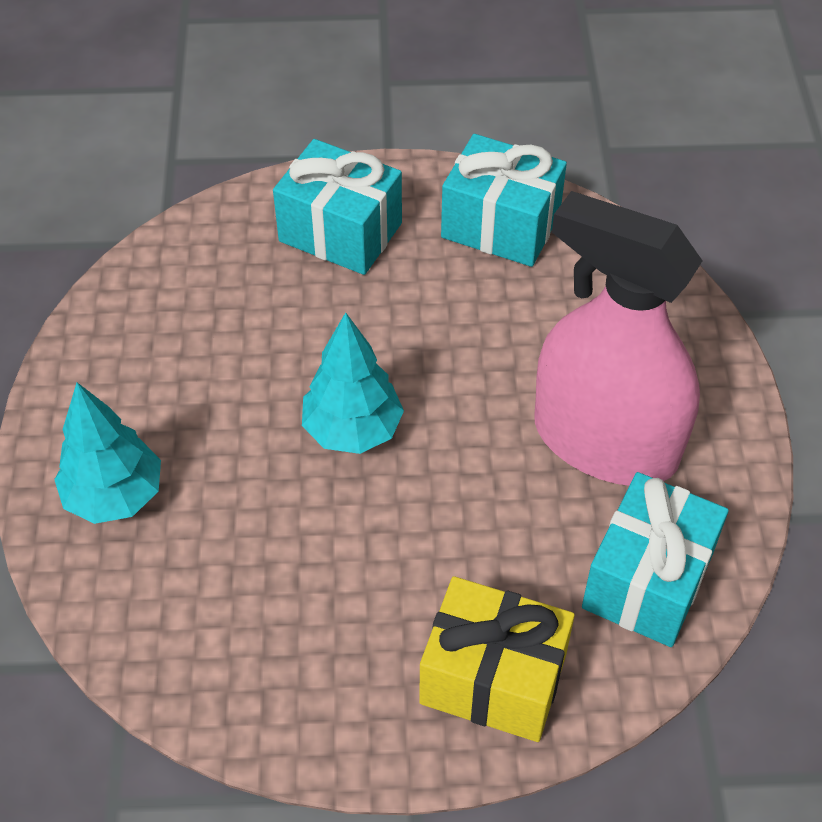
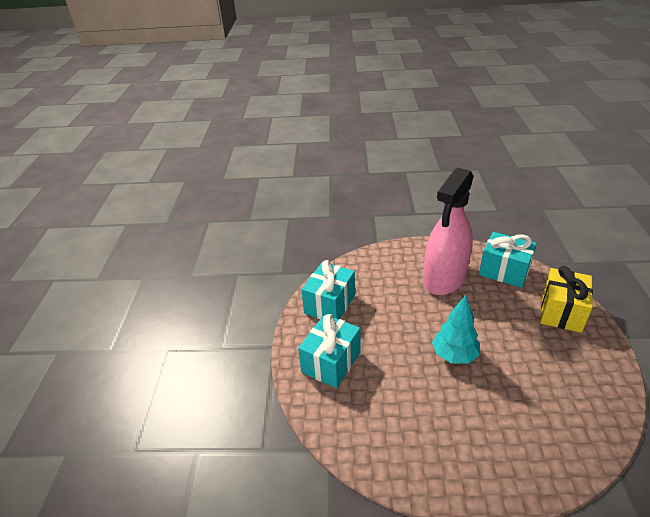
camera: 85 degrees left, 15 degrees down
turquoise tree [54,383,161,524] -> none

